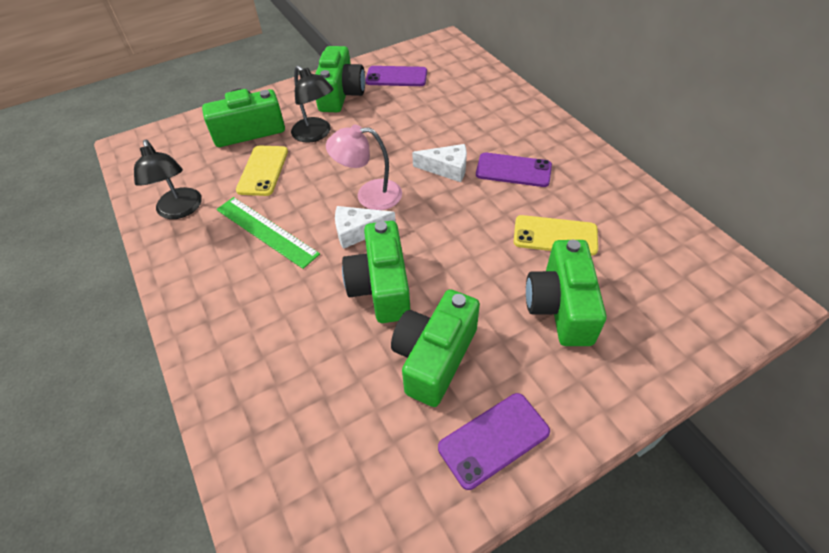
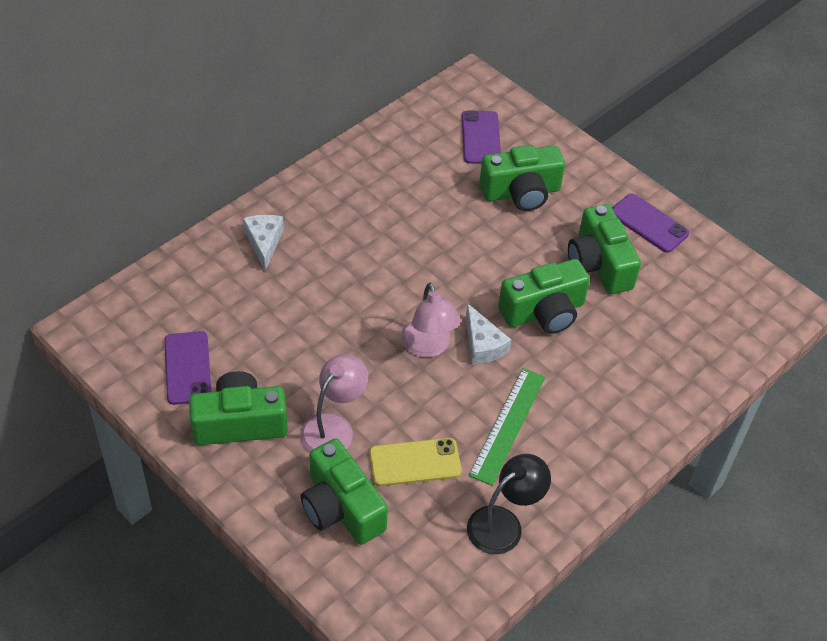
camera: 110 degrees left, 0 degrees up
black lamp [291,65,334,143] -> pink lamp [300,354,368,452]
green camera [391,289,480,407] -> green camera turned 60 degrees clockwise [568,204,641,294]
white cheese [412,144,467,182] -> white cheese moved to [243,215,284,271]
purple phone [476,153,552,187] -> purple phone moved to [462,110,501,164]
yellow phone [514,215,598,256] -> none

